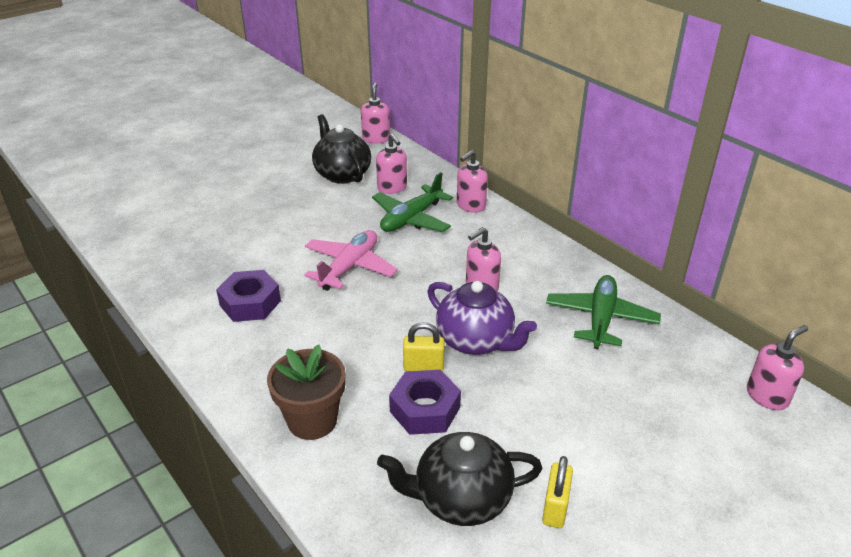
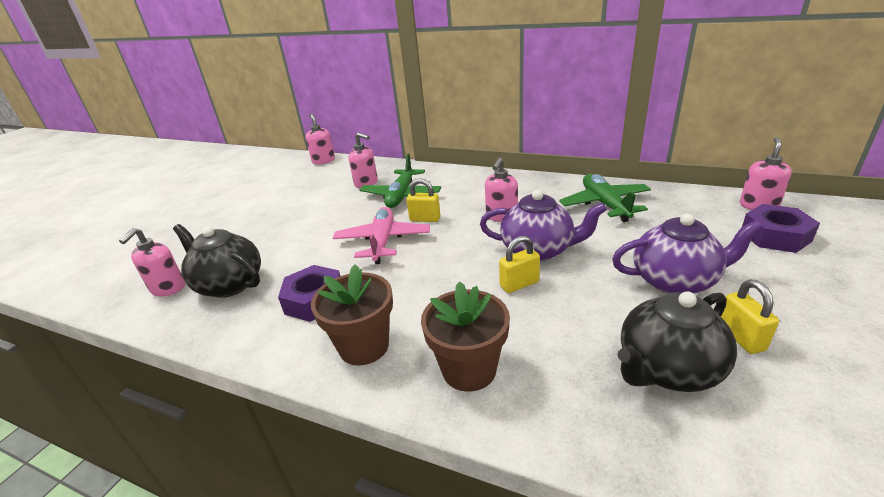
camera: 25 degrees left, 5 degrees down
black teapot [312,114,371,184] -> black teapot moved to [173,224,261,298]
purple nut [389,370,461,435] -> purple nut moved to [742,204,820,253]
pink soap dispenser [457,150,488,213] -> pink soap dispenser moved to [119,228,185,297]
none -> brown flower pot [311,264,393,366]
none -> yellow padlock [406,178,440,222]
none -> purple teapot [612,213,763,294]

